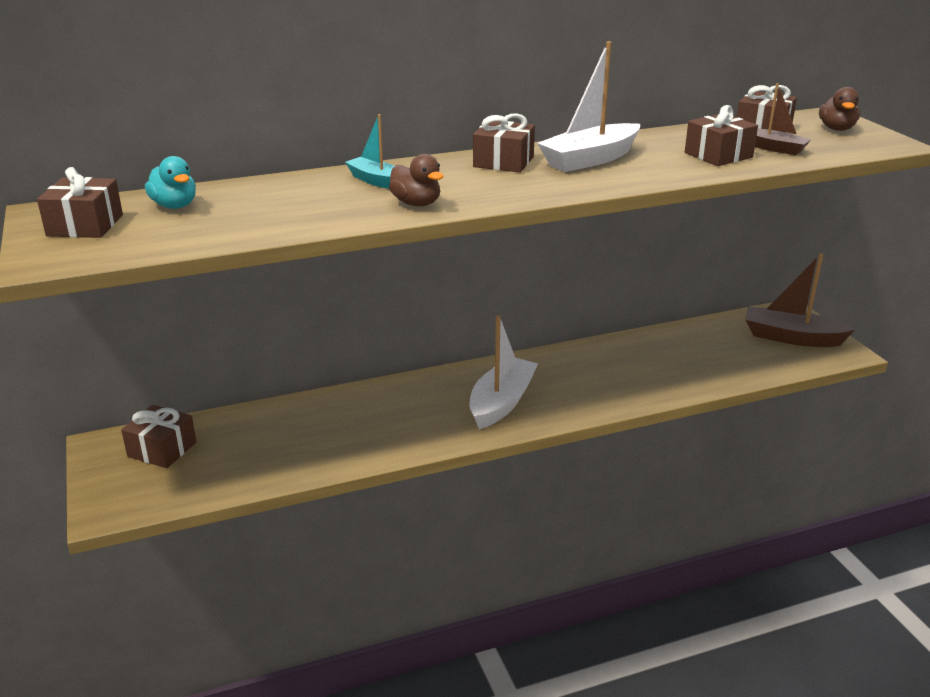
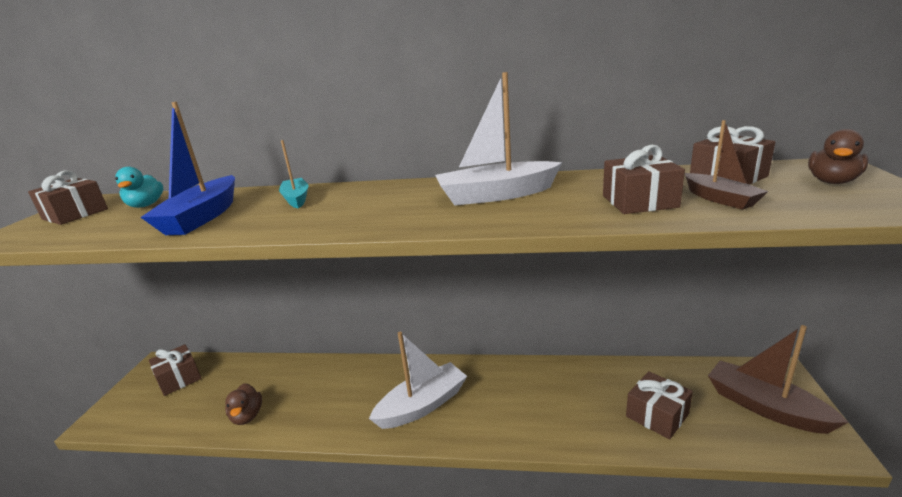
camera: 30 degrees right, 5 degrees down
brown duck [389,154,443,206] -> brown duck moved to [225,383,262,425]
brown gift [473,113,535,173] -> brown gift moved to [626,371,693,439]
none -> blue boat [141,102,235,235]

